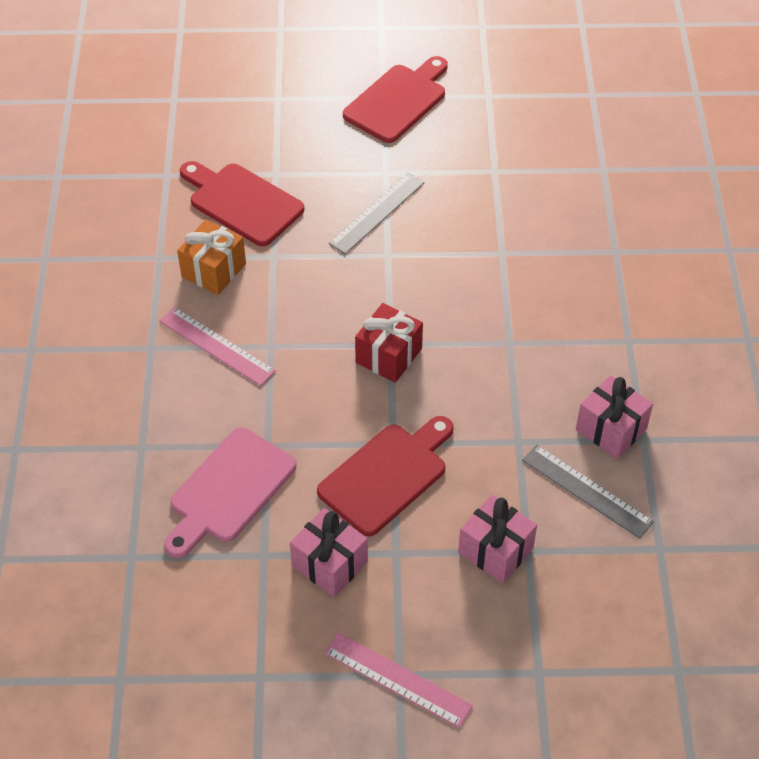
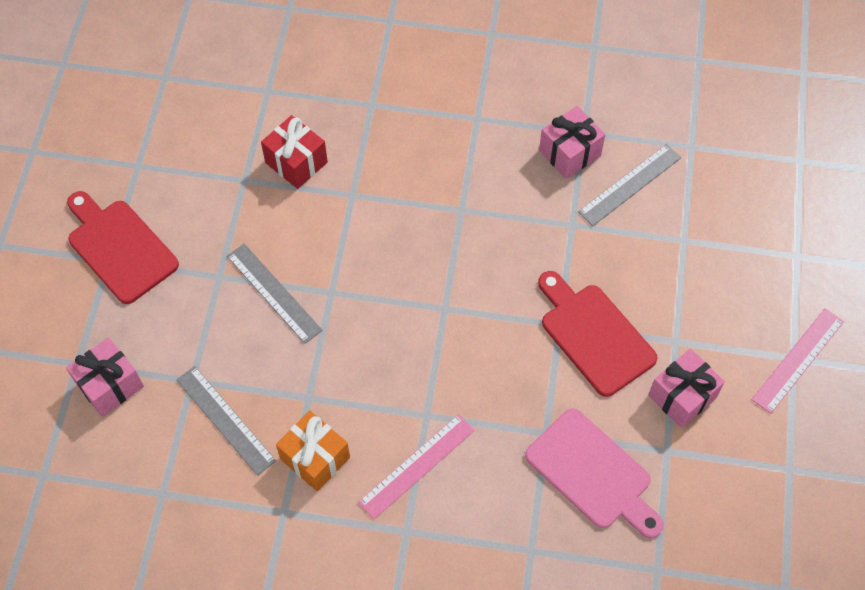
camera: 80 degrees left, 10 degrees up
red cutting board [180,161,304,246] -> grey ruler [176,366,276,476]
red gift [355,303,423,383] -> red gift moved to [261,115,328,189]
pink gift [458,495,537,583] -> pink gift moved to [66,338,144,417]

